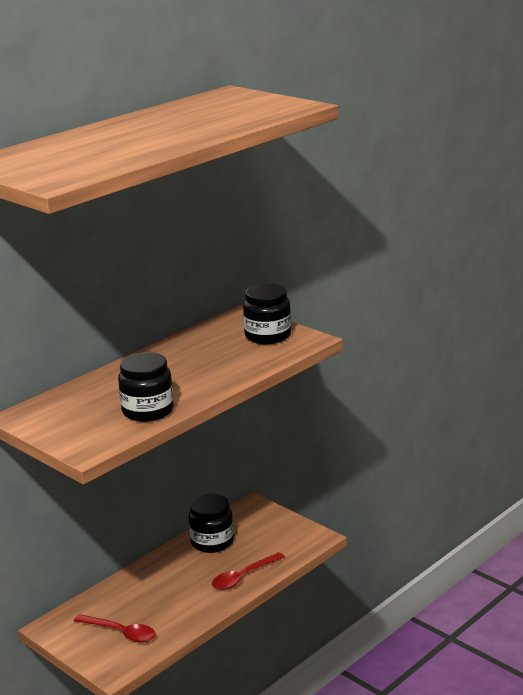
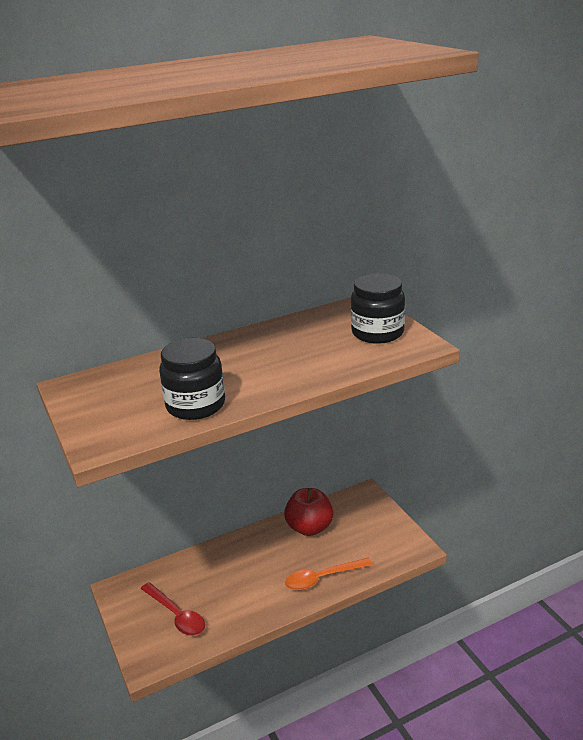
camera: 20 degrees right, 5 degrees up
black jar [188,494,234,553] -> red apple [284,488,333,536]
red spoon [212,552,285,590] -> orange spoon [285,558,373,591]

